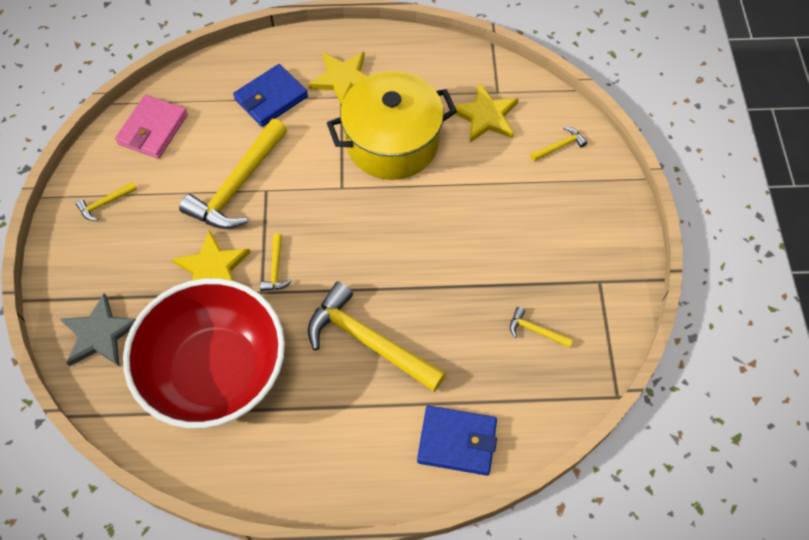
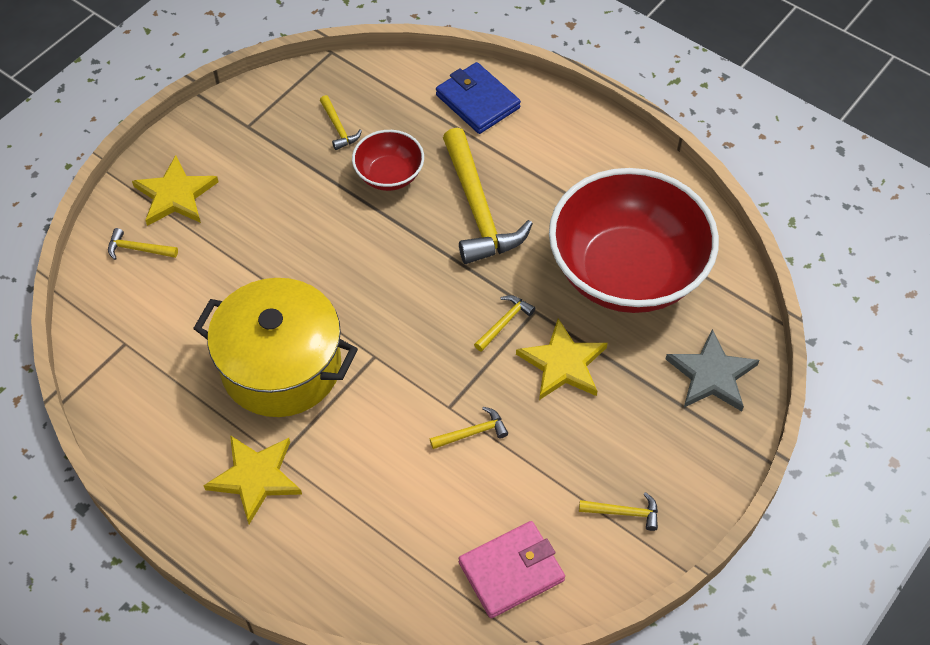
camera: 140 degrees left, 5 degrees down
yellow hammer [179,119,287,229] -> yellow hammer [430,407,508,449], size x0.44
blue wallet [233,64,308,127] -> none
yellow star [449,83,519,143] -> yellow star moved to [132,155,219,226]
none -> red bowl [352,130,424,191]

